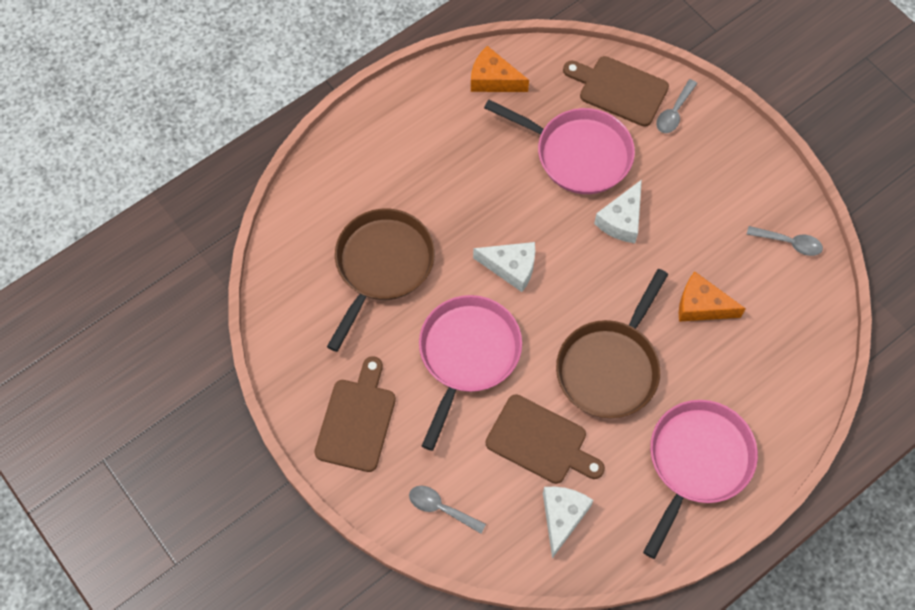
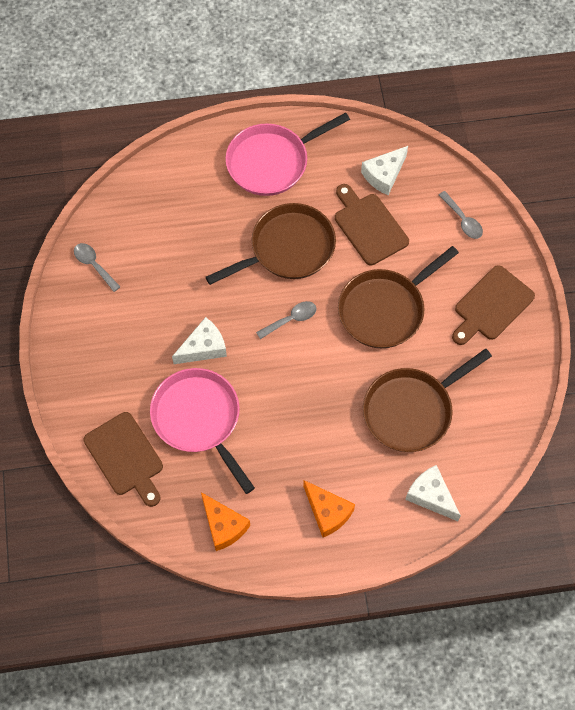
camera: 150 degrees left, 0 degrees up
pink pan [419,295,522,451] -> brown pan [338,246,459,348]
white cheese [473,242,535,292] -> white cheese moved to [405,465,461,521]
grey spoon [656,79,698,133] -> grey spoon moved to [256,301,316,339]
orange cheese [679,271,746,322] -> orange cheese moved to [303,480,355,537]

